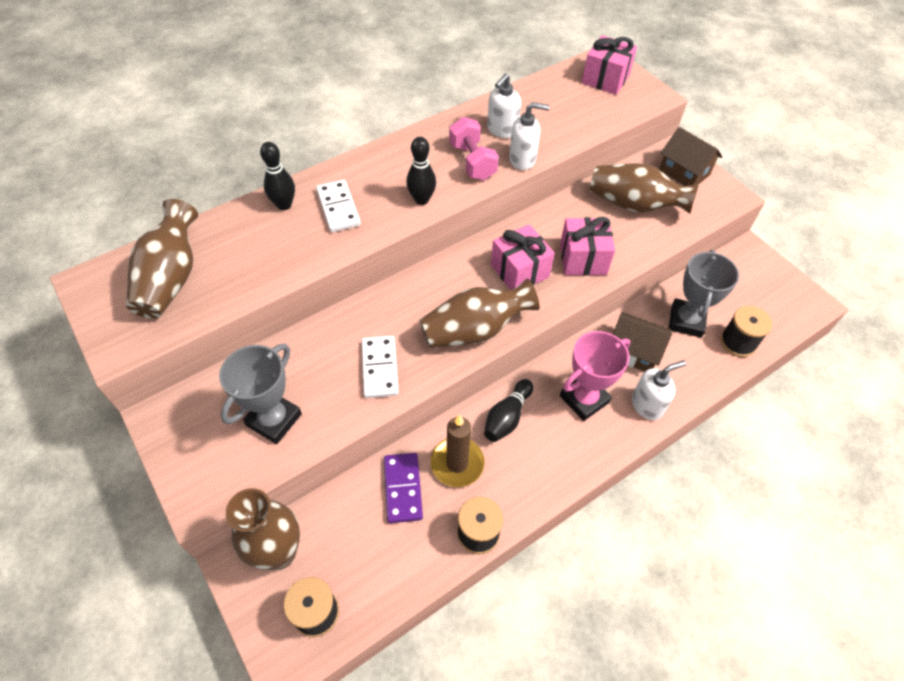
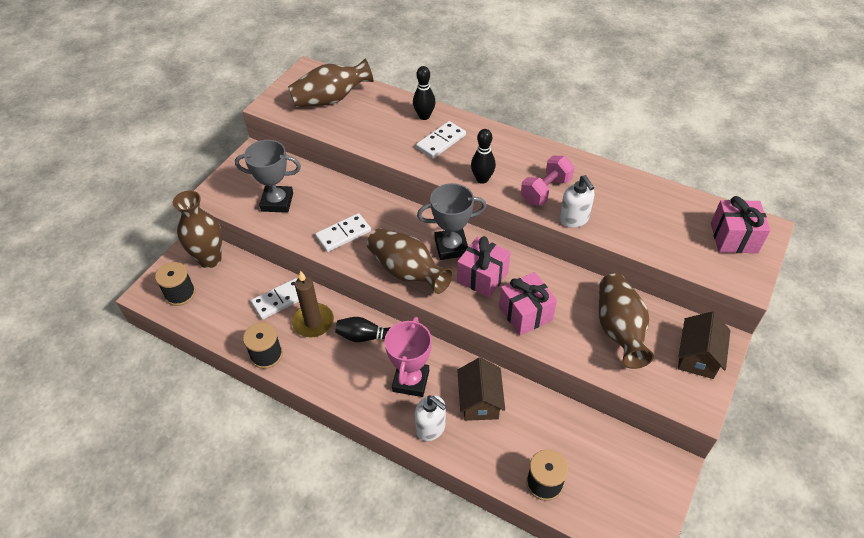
camera: 65 degrees right, 5 degrees down
purple domino [384,453,423,523] -> white domino [251,278,299,320]
white soap dispenser [487,73,521,138] -> none
pink trophy [560,331,631,421] -> pink trophy turned 75 degrees clockwise [384,317,432,397]
grey trophy [669,250,739,338] -> grey trophy moved to [417,183,487,260]

